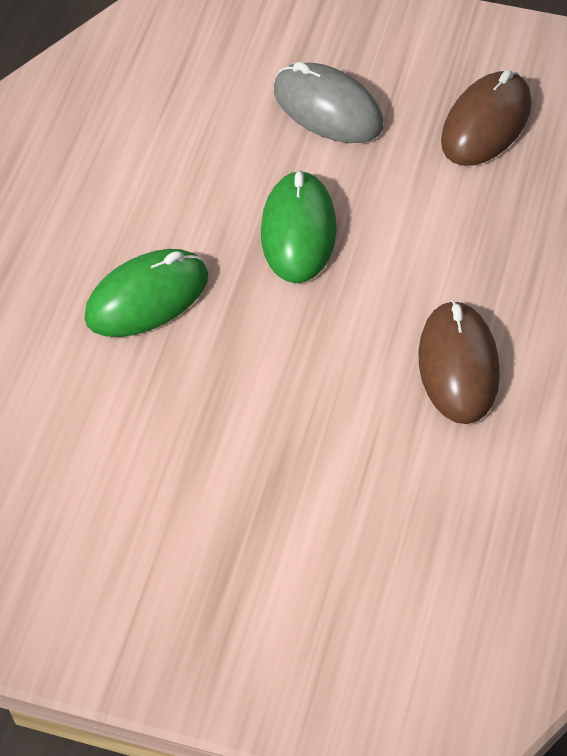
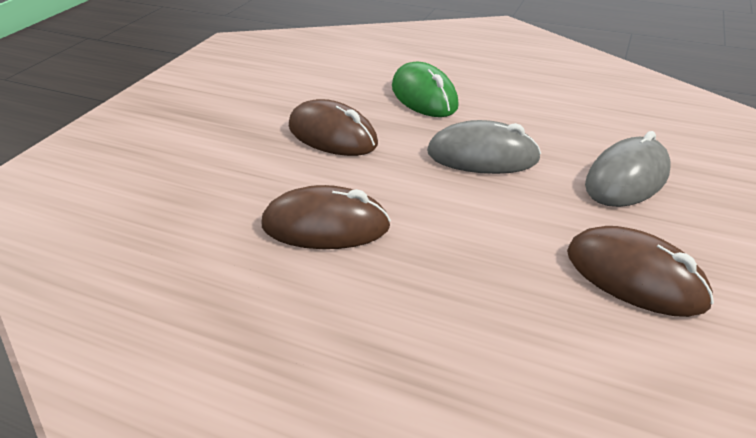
camera: 95 degrees right, 20 degrees down
green mouse [261,170,337,283] -> grey mouse [427,120,541,174]
none -> brown mouse [289,99,378,156]

